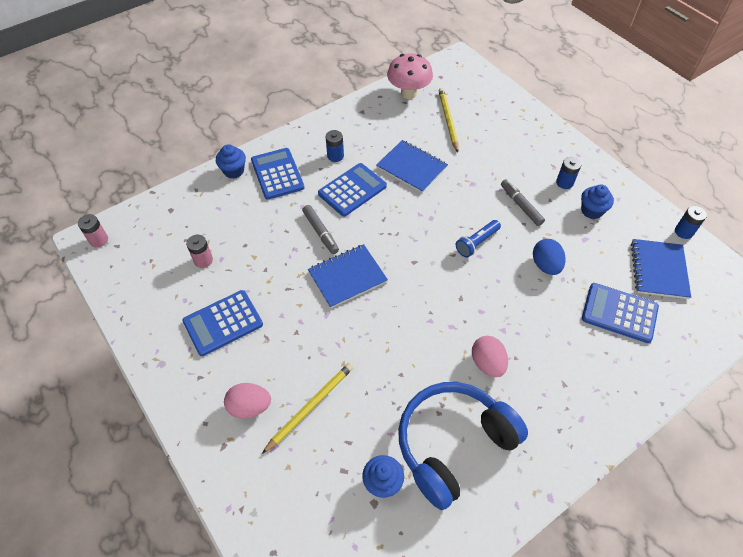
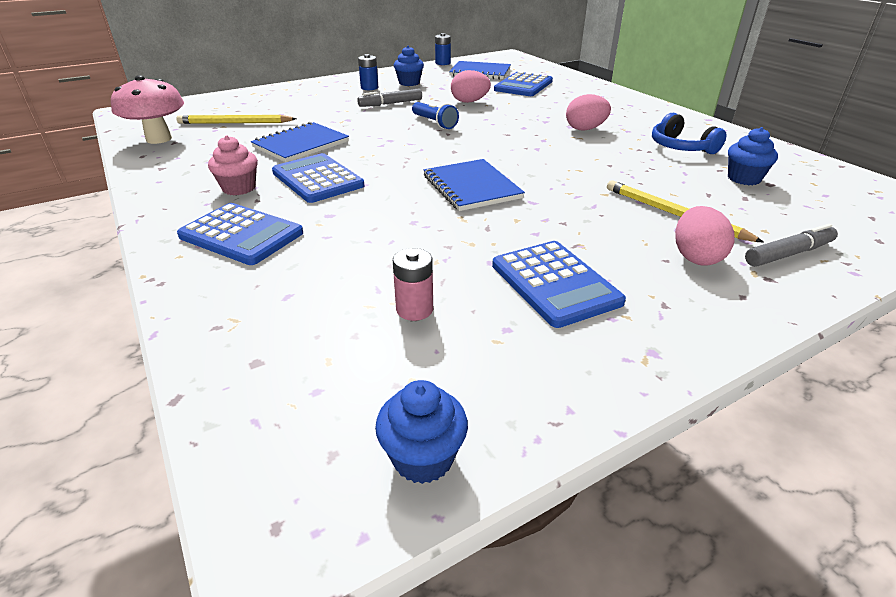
camera: 85 degrees left, 20 degrees down
pink battery [78,214,108,247] -> none
blue cupcake [216,144,246,179] -> blue cupcake moved to [375,380,468,484]
blue calculator [251,148,305,200] -> blue calculator turned 135 degrees counterclockwise [177,203,303,265]
grey marker [302,205,339,254] -> grey marker moved to [745,224,838,267]
blue battery [326,130,344,162] -> pink cupcake [208,135,258,195]
blue headphones [398,382,528,510] -> blue headphones [652,113,726,154], size x0.54
blue egg [533,239,565,275] -> pink egg [451,70,491,103]

